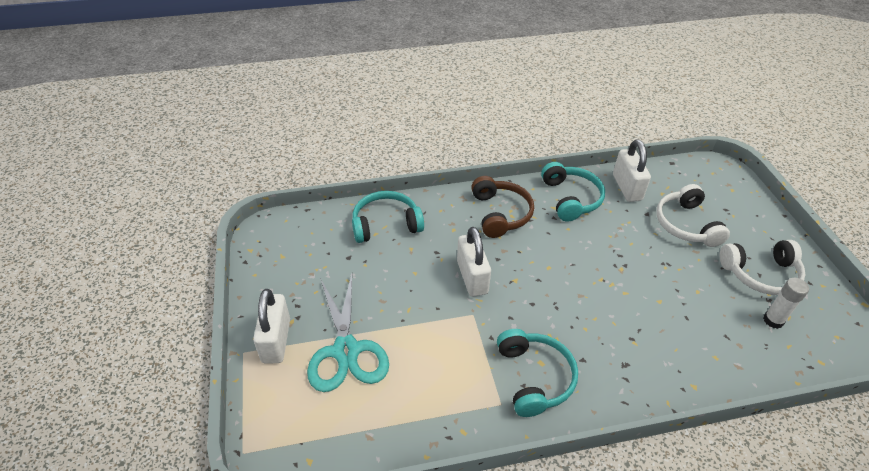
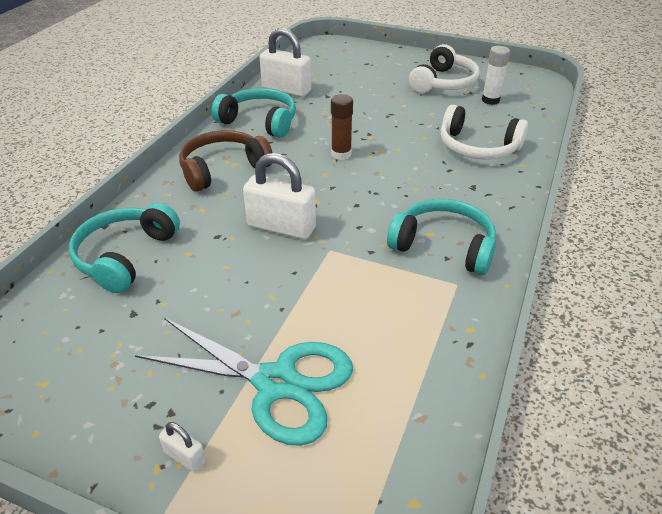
camera: 55 degrees left, 5 degrees down
white padlock [253,289,290,364] -> white padlock [159,422,206,473], size x0.45
brown headphones [471,176,534,238] -> brown headphones turned 60 degrees counterclockwise [179,130,272,192]
white headphones [656,184,730,247] -> white headphones moved to [440,105,528,160]
none -> brown glue stick [331,94,353,160]

